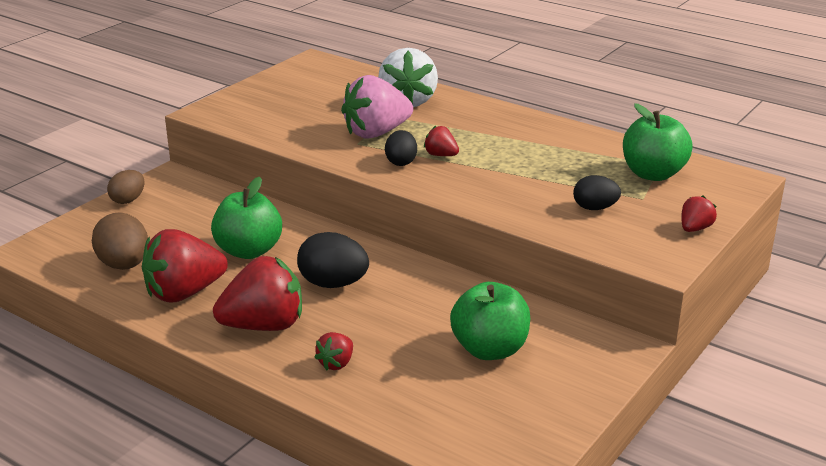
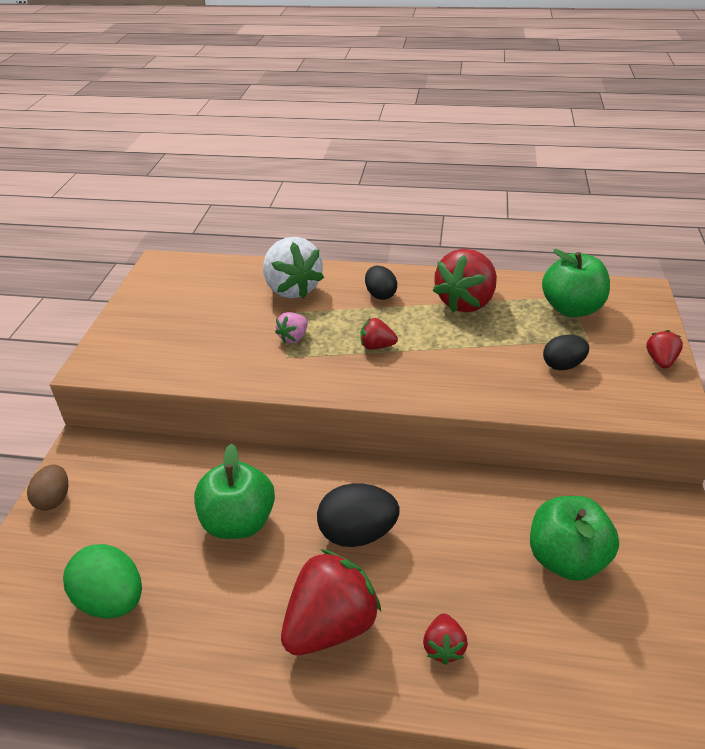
camera: 25 degrees left, 10 degrees up
brown egg [92,212,148,270] -> green egg [63,544,142,619]
red strawberry [142,229,228,303] -> red strawberry moved to [432,249,497,313]
pink strawberry [341,75,413,139] -> pink strawberry [275,312,308,343], size x0.48
black egg [385,130,417,166] -> black egg moved to [365,266,397,300]

